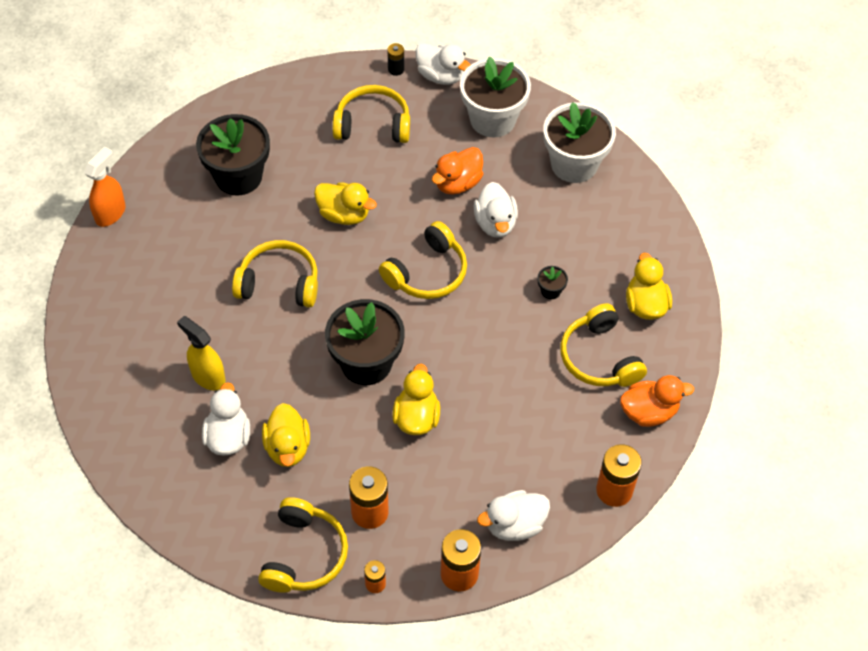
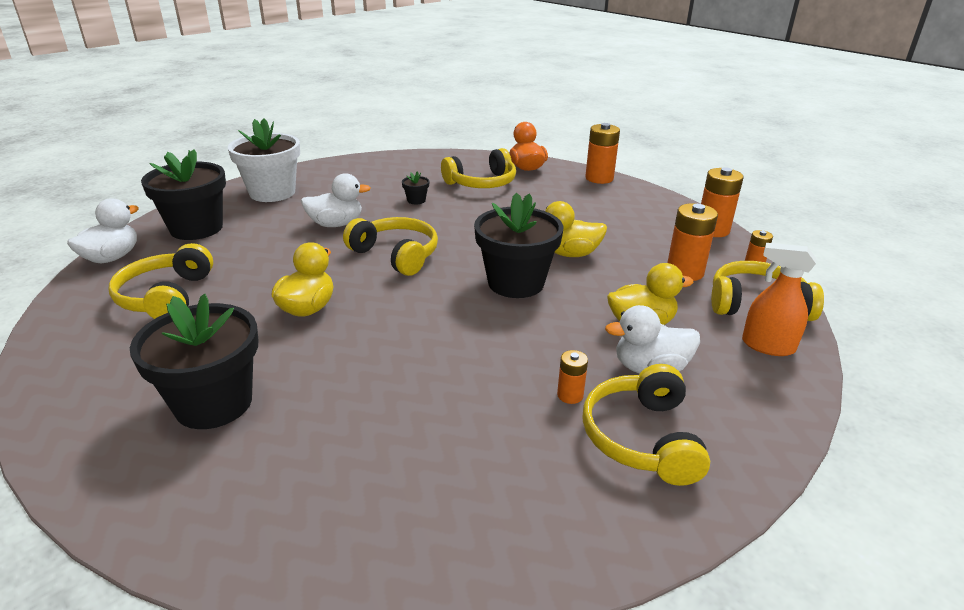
camera: 95 degrees left, 25 degrees down
orange spray bottle [84,147,126,227] -> orange spray bottle moved to [742,243,816,356]
yellow spray bottle [177,316,226,390] -> orange battery [557,350,588,404]
yellow headphones [232,240,318,308] -> yellow headphones moved to [583,364,710,486]
black battery [387,43,404,76] -> none
orange duck [432,147,483,195] -> none
white flower pot [460,57,531,137] -> black flower pot [141,149,226,240]
white duck [477,490,550,541] -> none
yellow duck [626,253,672,320] -> none

